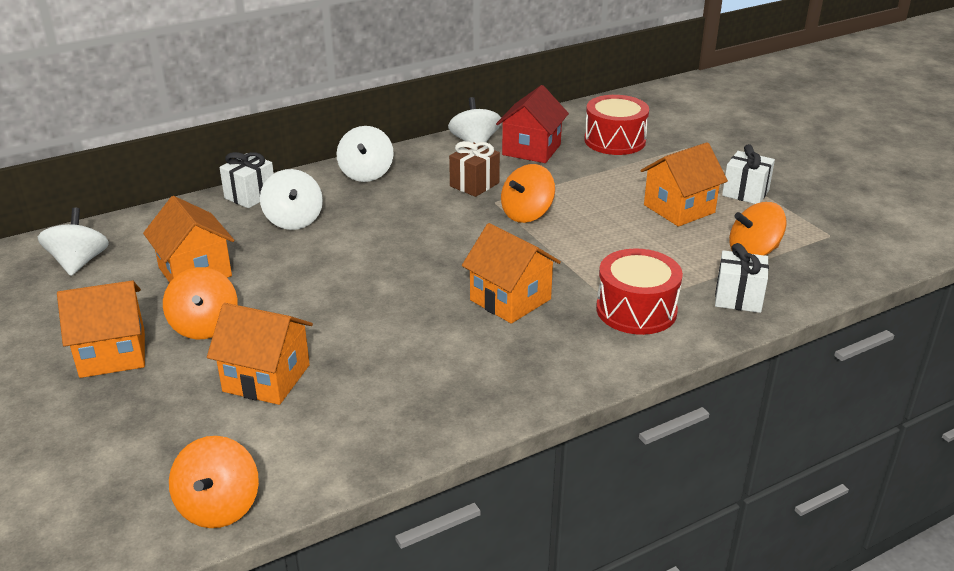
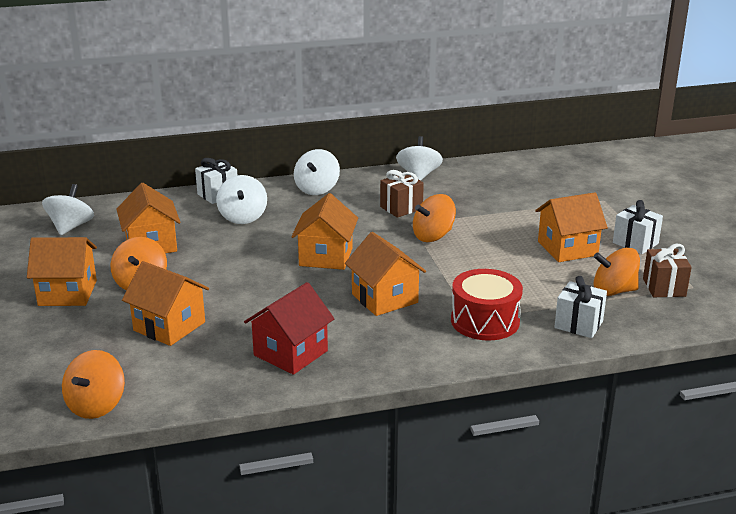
camera: 15 degrees right, 5 degrees down
red house [496,85,569,163] -> red house moved to [244,282,335,375]
red drum [584,95,649,155] -> none
none -> orange house [291,193,358,270]
none -> brown gift [643,244,692,297]

